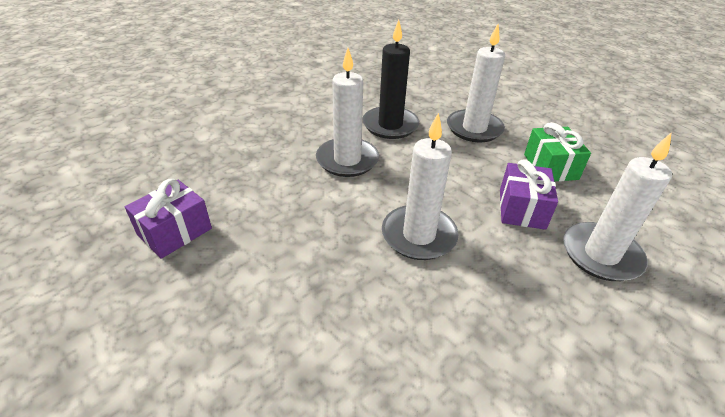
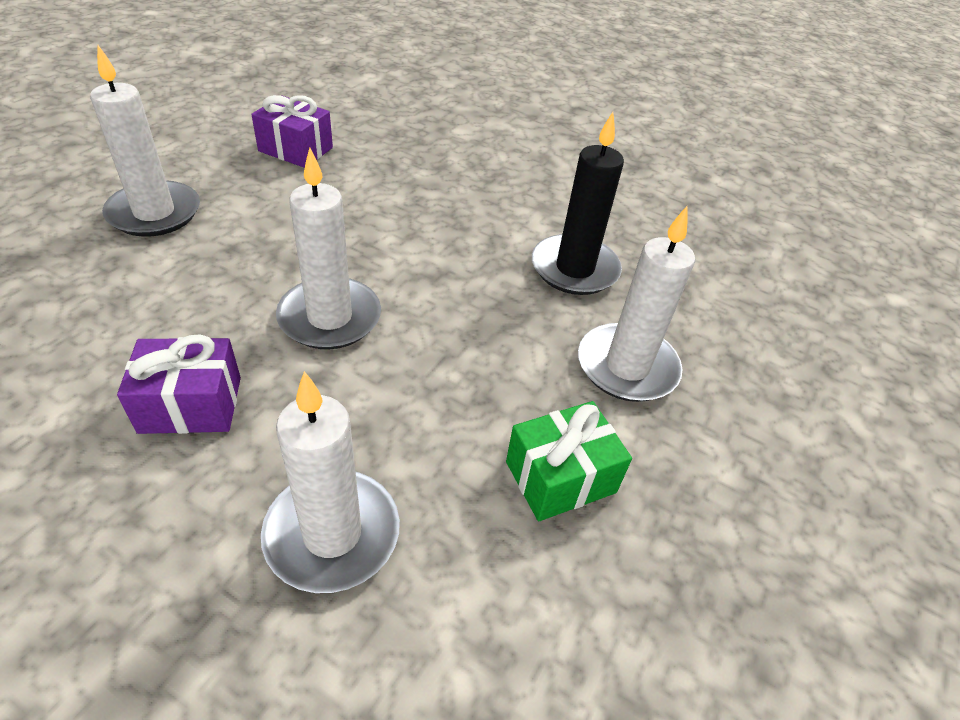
camera: 70 degrees right, 5 degrees up
white candle [316,48,379,177] -> white candle moved to [90,45,200,237]
purple gift [500,159,558,230] -> purple gift moved to [117,334,241,434]

